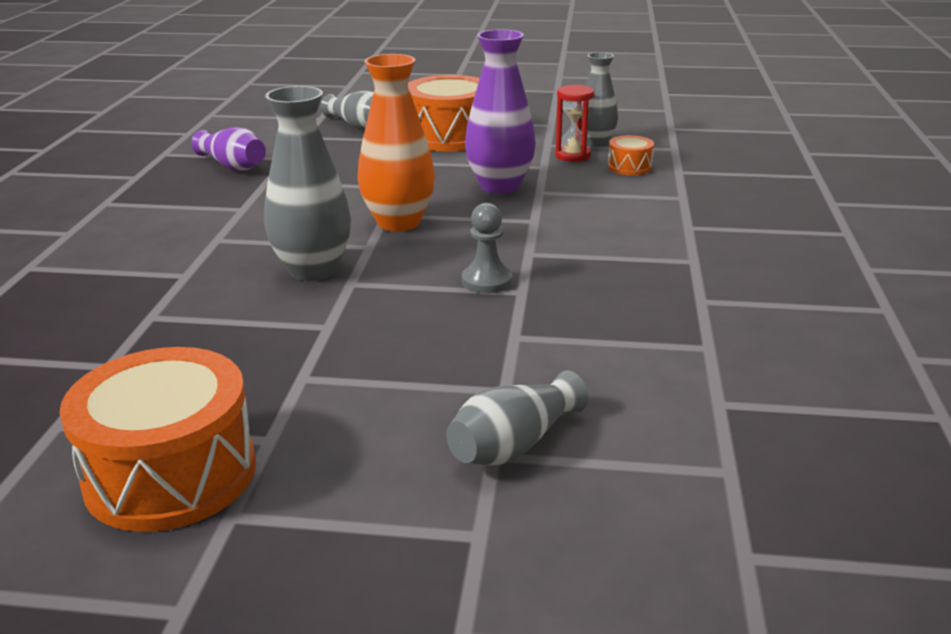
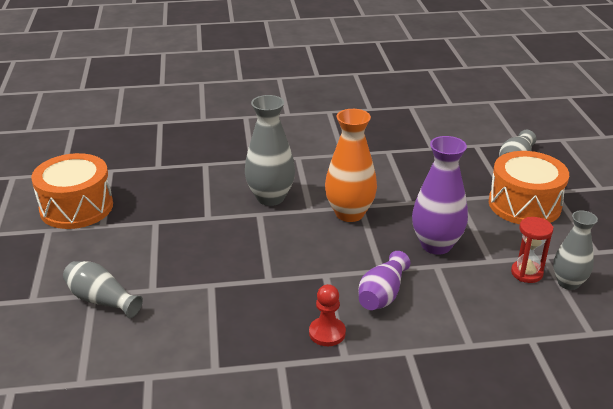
camera: 75 degrees right, 5 degrees up
purple vase [191,127,266,171] -> purple vase moved to [358,251,410,310]
grey pawn [462,203,512,293] -> none
orange drum [608,135,654,175] -> none
none -> red pawn [309,284,346,346]

